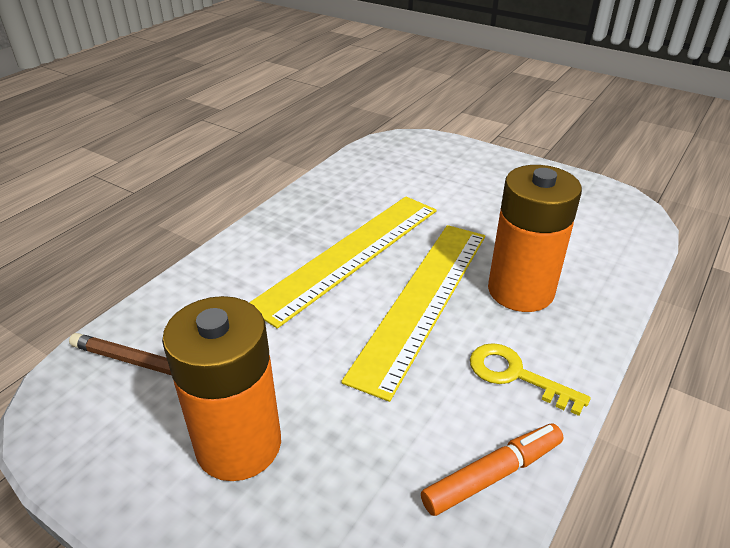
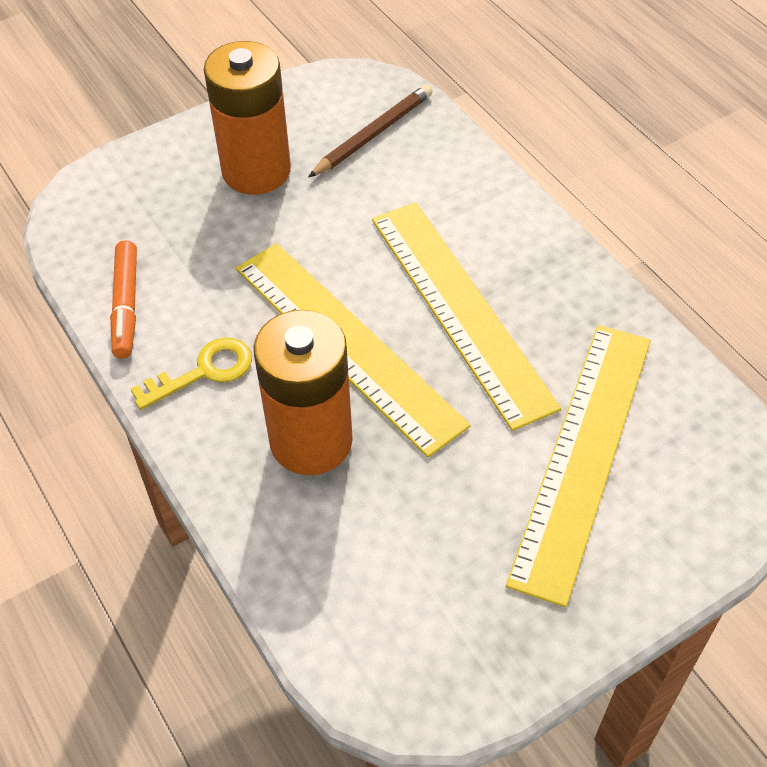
camera: 115 degrees right, 15 degrees up
none -> yellow ruler [506,325,651,607]

